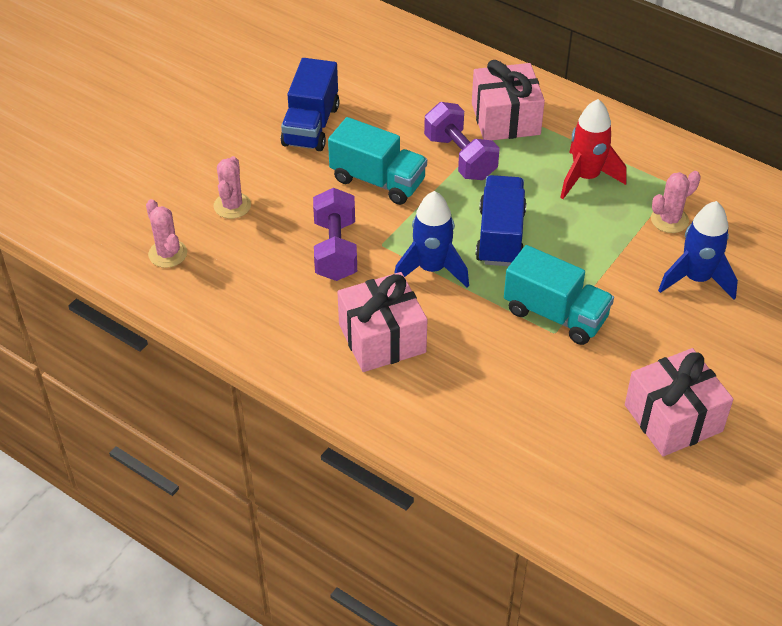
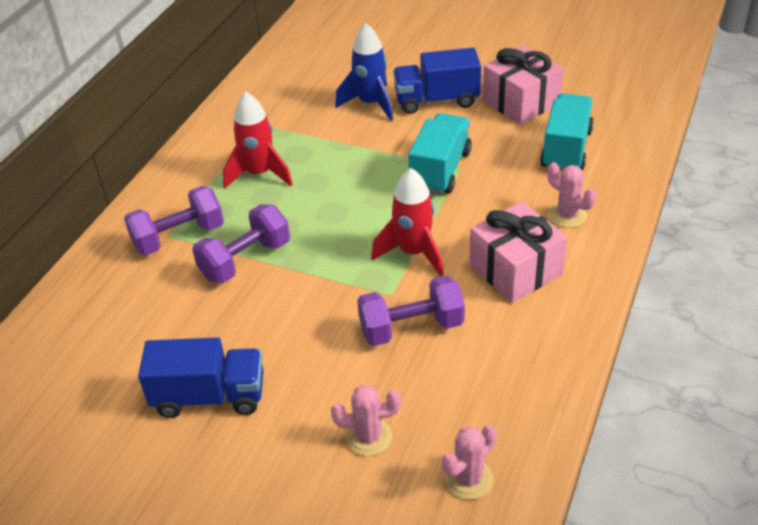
camera: 100 degrees left, 5 degrees down
turquoise truck [328,117,427,205] -> turquoise truck moved to [540,93,594,171]
blue rocket [394,191,469,288] -> red rocket [371,168,444,276]
pink gift [472,60,545,140] -> purple dumbbell [124,186,224,256]
blue truck [475,175,526,266] -> blue truck moved to [393,48,481,114]
pink cactus [651,171,701,233] -> pink cactus moved to [547,162,596,228]

